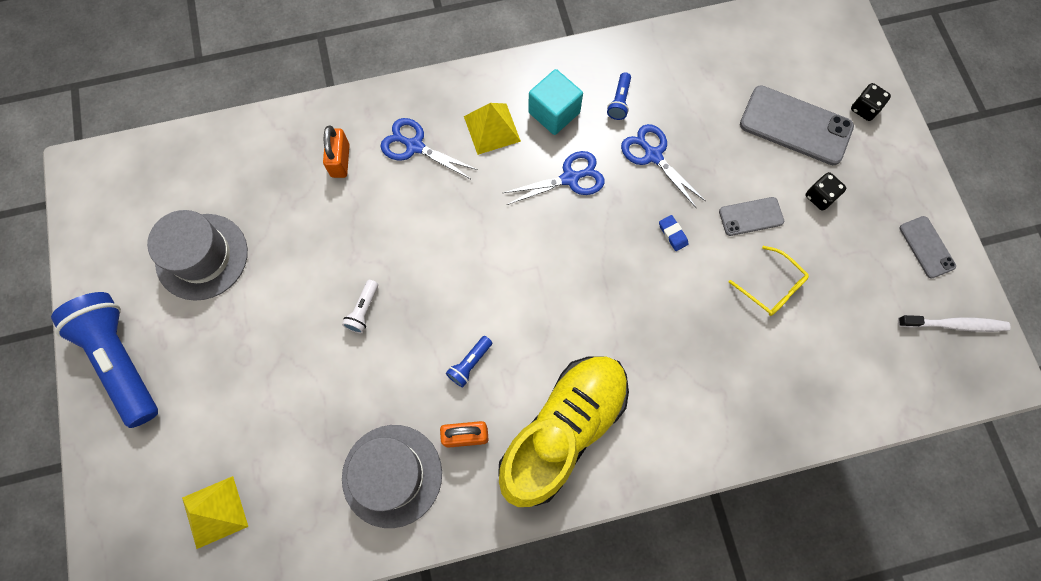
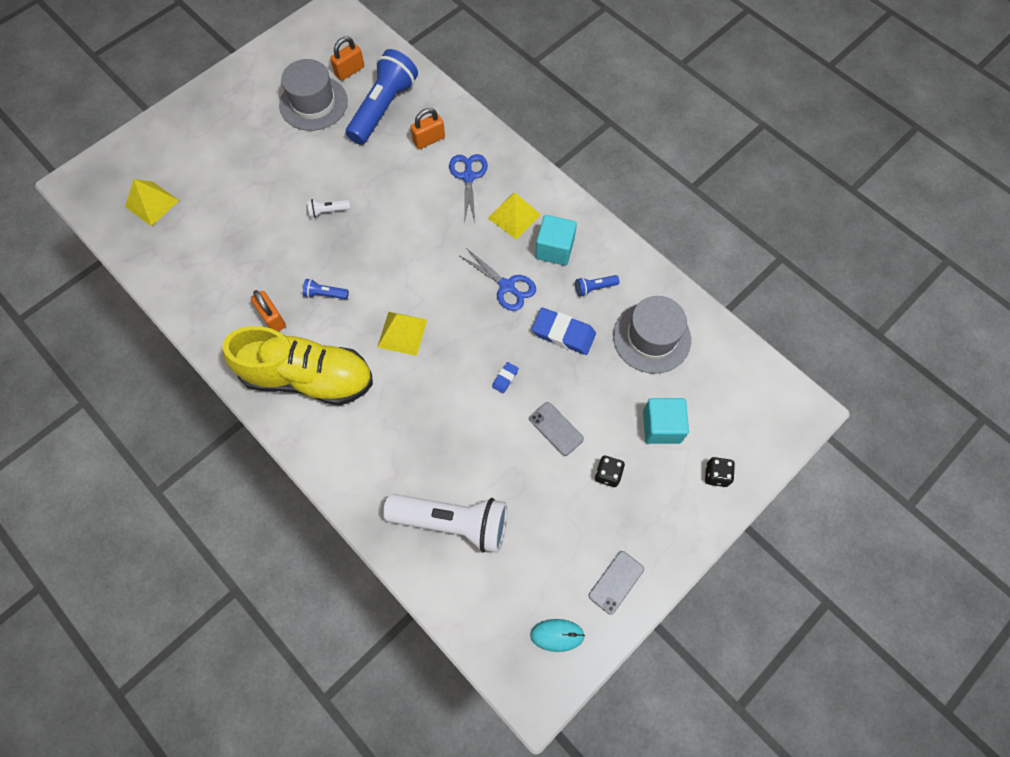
camera: 60 degrees right, 5 degrees down
blue flashlight [51,292,158,428] -> blue flashlight moved to [346,49,418,145]
grey hat [342,425,442,528] -> grey hat moved to [613,296,691,374]
blue scissors [621,124,705,208] -> blue eraser [532,308,596,355]
yellow glasses [729,246,809,316] -> none
grey phone [740,85,854,165] -> turquoise cube [643,398,689,444]
white toothbrush [898,315,1011,332] -> turquoise mouse [530,619,585,652]
none -> orange padlock [330,36,364,81]
none -> yellow pyramid [377,312,427,356]
none -> white flashlight [383,494,507,553]

